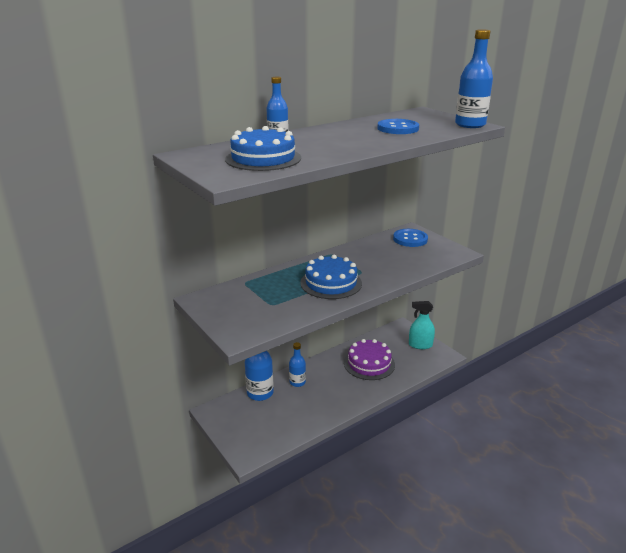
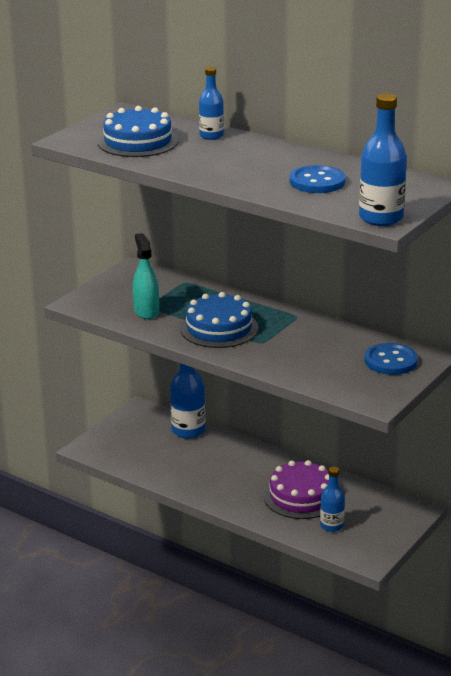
camera: 70 degrees right, 0 degrees up
blue bottle [289,342,306,387] -> blue bottle moved to [320,467,345,532]
turquoise spray bottle [409,301,435,349] -> turquoise spray bottle moved to [133,233,159,319]

